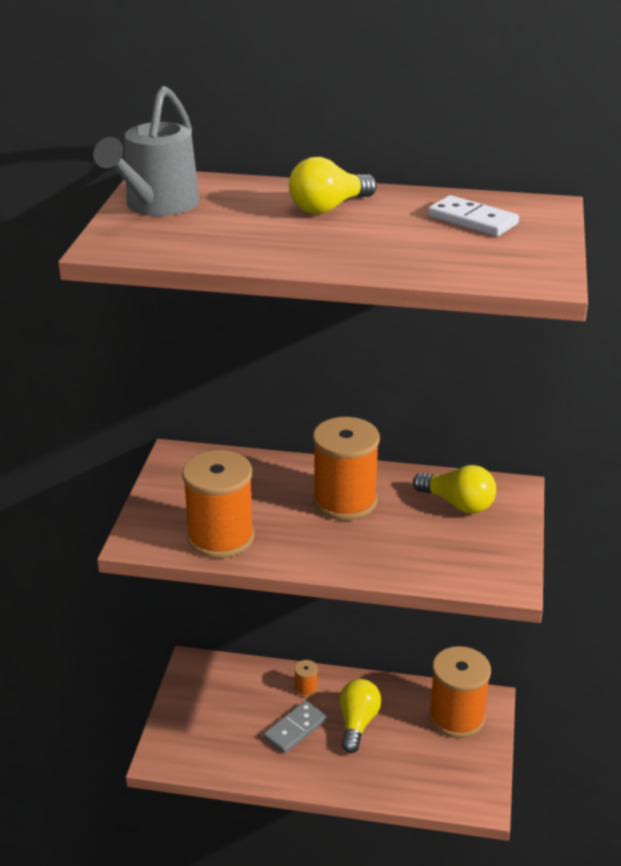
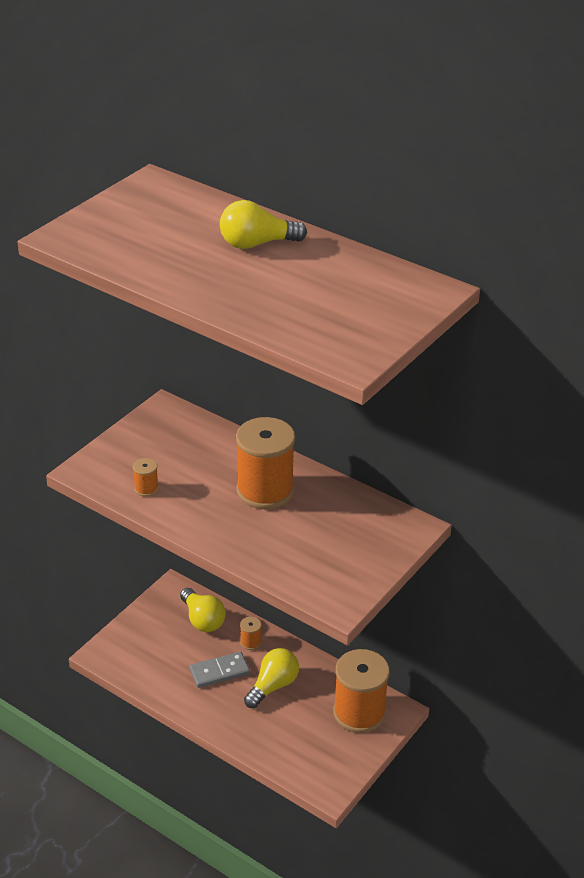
camera: 25 degrees right, 5 degrees up
grey watering can [93,86,200,216] -> none
orange spool [182,450,254,558] -> orange spool [133,458,159,497], size x0.42
yellow light bulb [413,465,496,514] -> yellow light bulb moved to [180,588,226,632]
white domino [428,195,519,236] -> none

